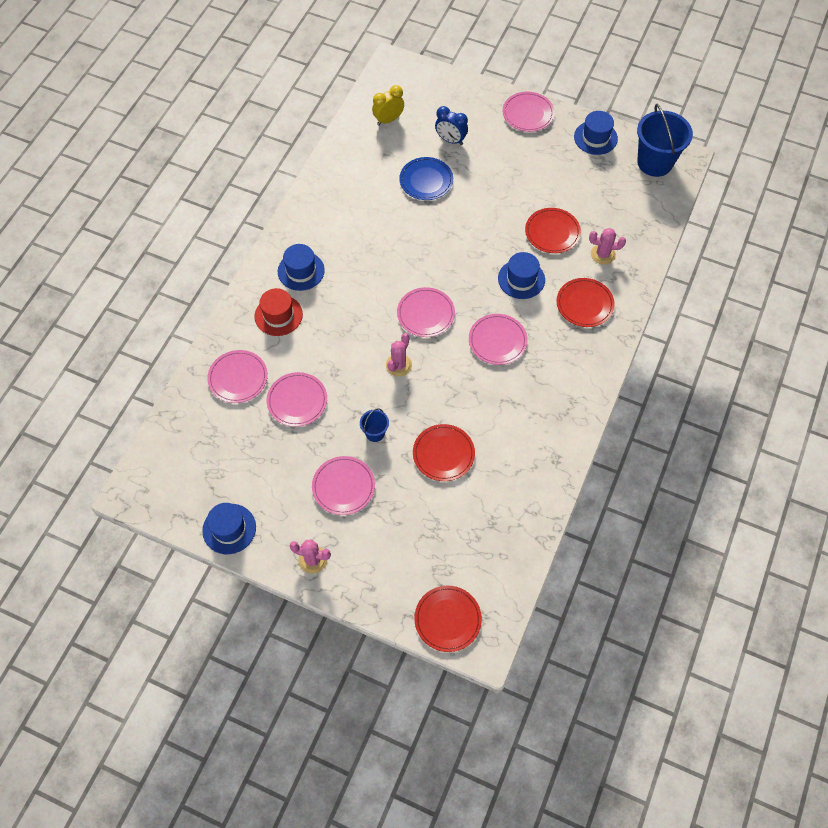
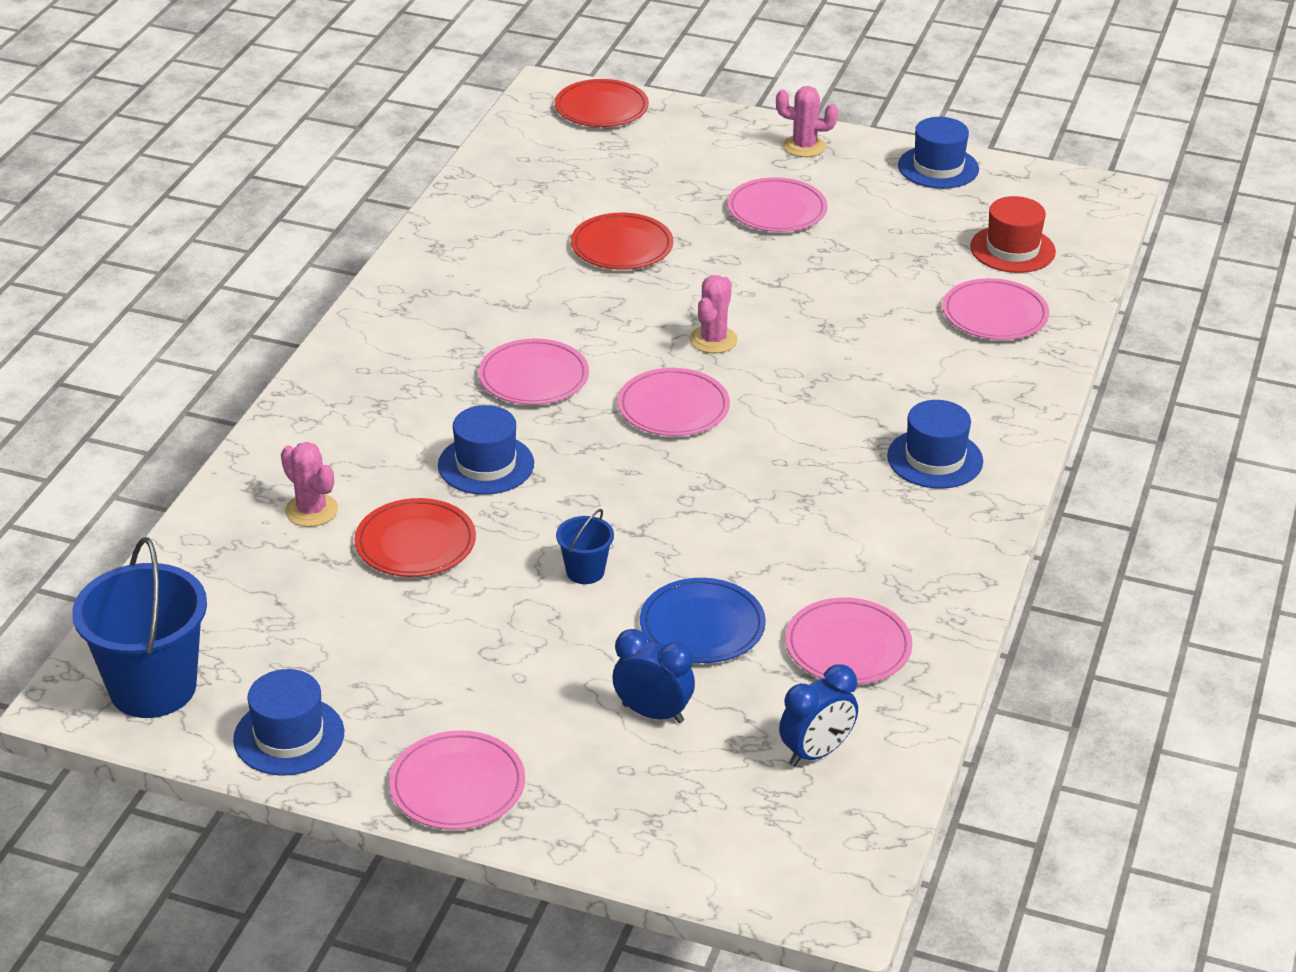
camera: 175 degrees right, 25 degrees down
red hat [255,288,303,336] -> red hat moved to [970,196,1056,273]
pink plate [267,372,327,427] -> pink plate moved to [785,597,913,684]
blue bucket [360,408,389,442] -> blue bucket moved to [556,509,614,584]
yellow clock [372,85,404,125] -> blue clock [779,664,858,766]
red plate [557,278,615,327] -> none
pink cactus [589,228,626,265] -> pink cactus turned 45 degrees clockwise [281,442,338,527]

